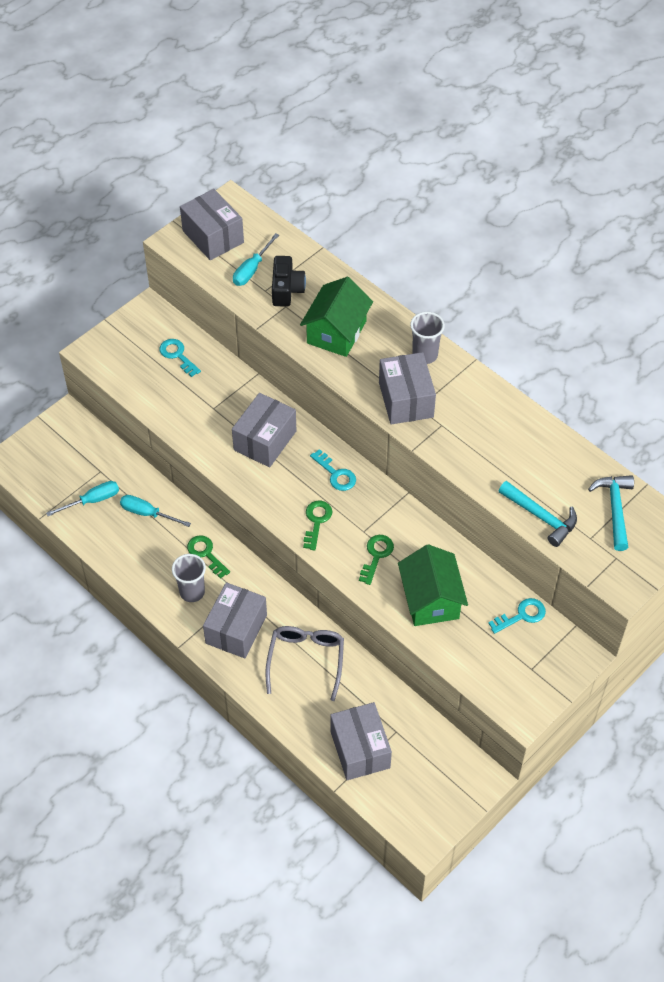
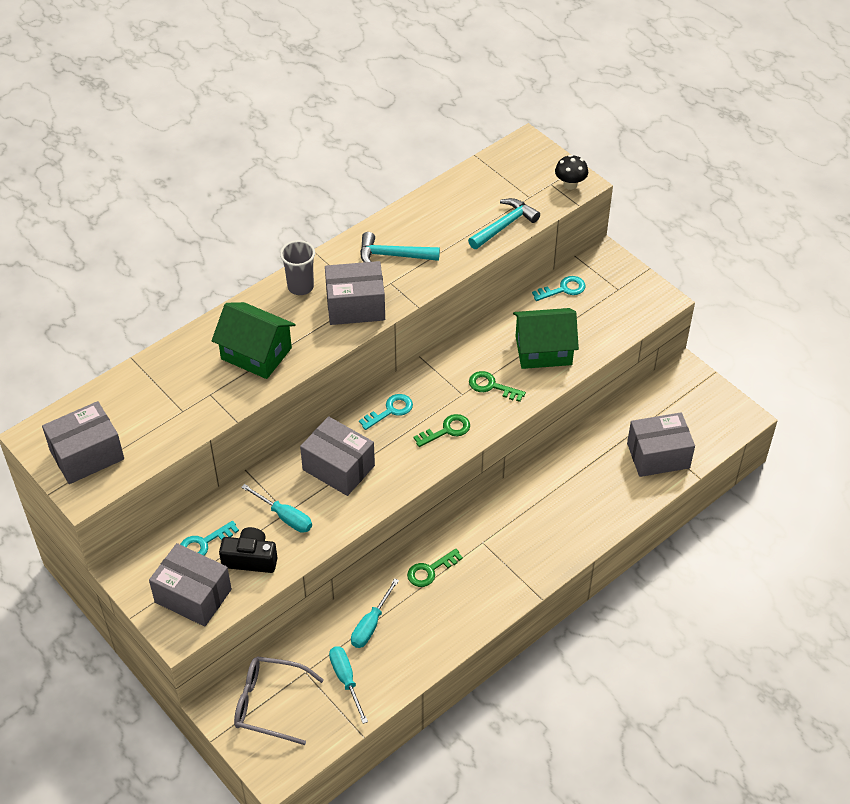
camera: 85 degrees left, 5 degrees down
grey cup [172,554,206,602] -> none
grey box [203,582,267,658] -> grey box moved to [149,543,232,627]
turquoise screwdriver [233,233,279,286] -> turquoise screwdriver moved to [241,484,312,533]
grey glasses [265,626,344,701] -> grey glasses moved to [234,656,324,745]
black camera [272,256,306,307] -> black camera moved to [219,527,277,573]
green key [303,501,332,550] -> green key turned 135 degrees clockwise [414,414,470,447]
turquoise key [488,598,546,634] -> turquoise key turned 90 degrees clockwise [532,276,586,301]
turquoise hammer [588,475,634,551] -> turquoise hammer moved to [360,232,440,262]
none -> black mushroom [555,155,588,190]

